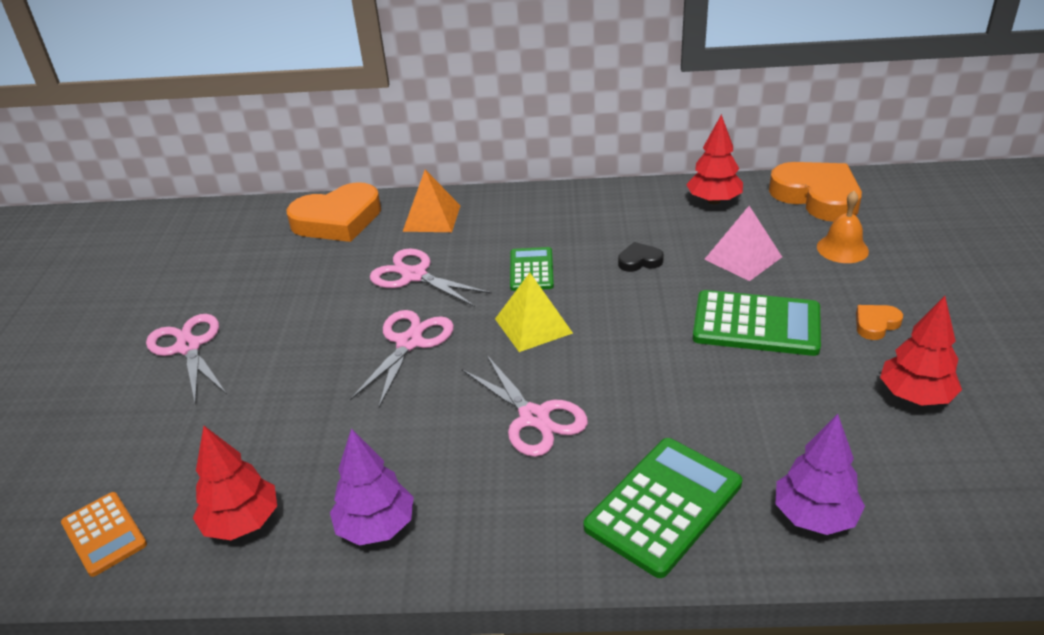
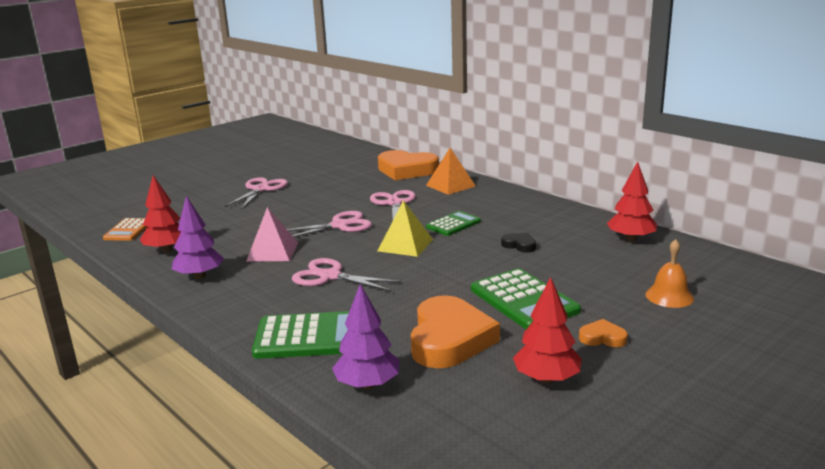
camera: 45 degrees right, 15 degrees down
pink scissors [462,355,588,457] -> pink scissors turned 105 degrees clockwise [292,258,402,291]
pink pyramid [704,206,782,281] -> pink pyramid moved to [246,207,298,261]
orange heart [769,162,862,222] -> orange heart moved to [411,295,500,368]

